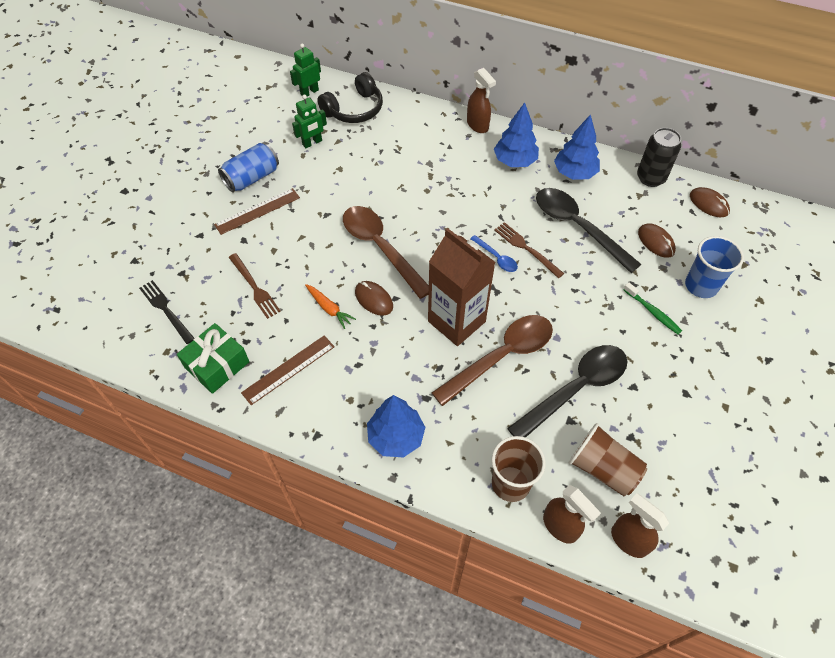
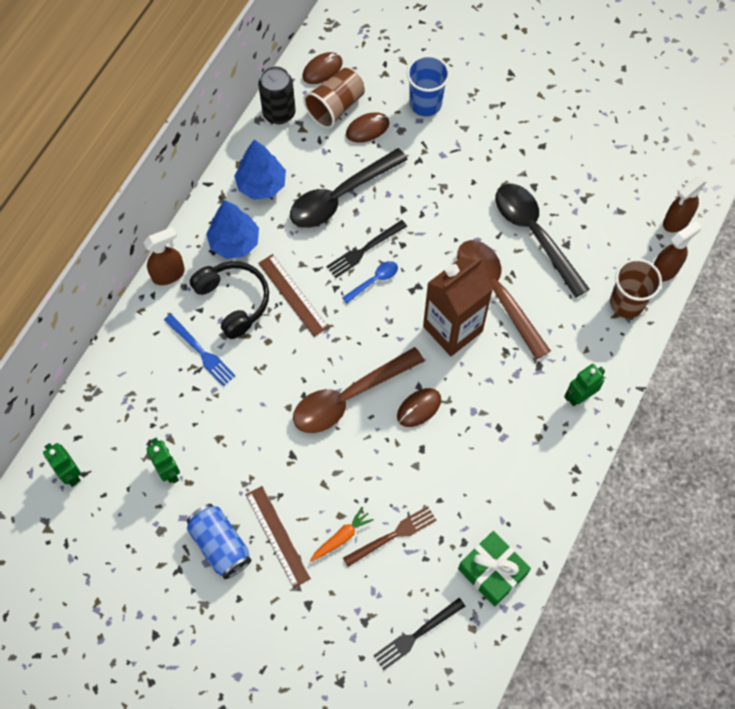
camera: 85 degrees left, 10 degrees up
brown ruler [241,335,335,405] -> brown ruler moved to [258,254,328,337]
orange carrot [305,284,356,329] -> orange carrot moved to [310,507,374,562]
black headphones [317,72,383,123] -> black headphones moved to [190,261,269,339]
blue tree [367,395,425,458] -> green robot [564,364,605,406]
brown fork [494,222,564,278] -> black fork [326,220,407,278]
brown cup [568,423,647,496] -> brown cup moved to [303,68,365,128]
green toothbrush [624,283,682,334] -> none
none -> blue fork [164,314,236,386]

